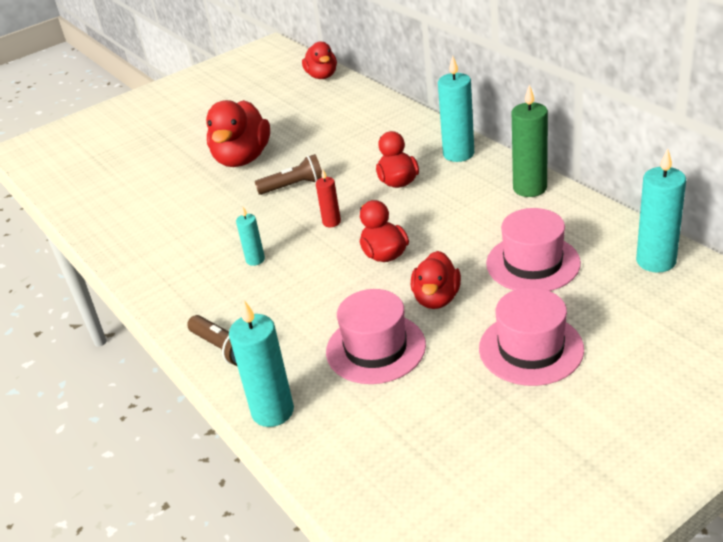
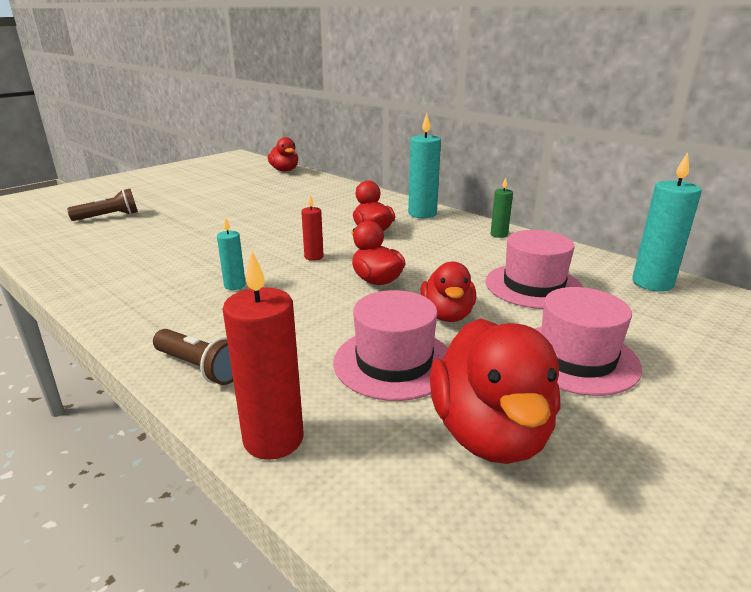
camera: 15 degrees left, 10 degrees down
red duck [206,100,270,167] -> red duck moved to [430,318,560,464]
turquoise candle [229,300,294,427] -> red candle [223,251,304,460]
brown flashlight [255,154,322,195] -> brown flashlight moved to [67,189,138,221]
green candle [512,84,548,197] -> green candle [490,177,513,238], size x0.55

